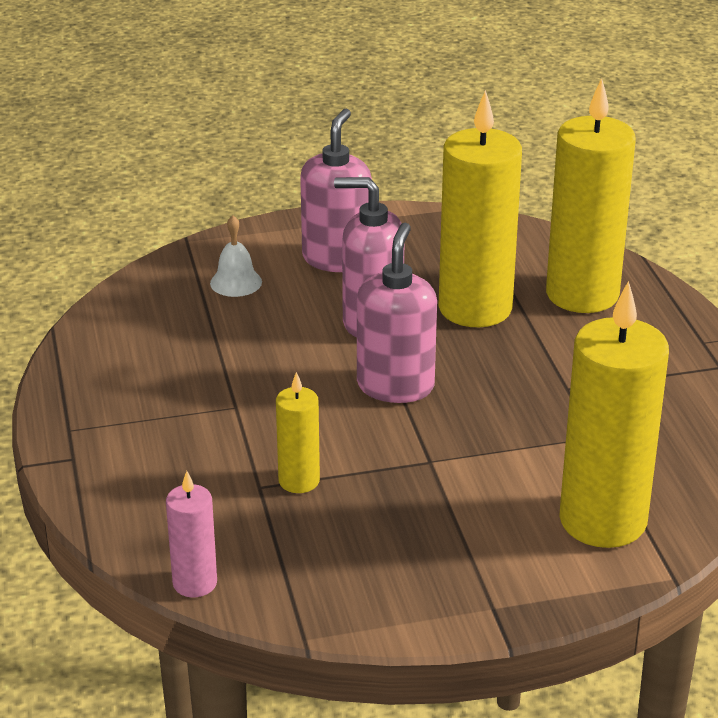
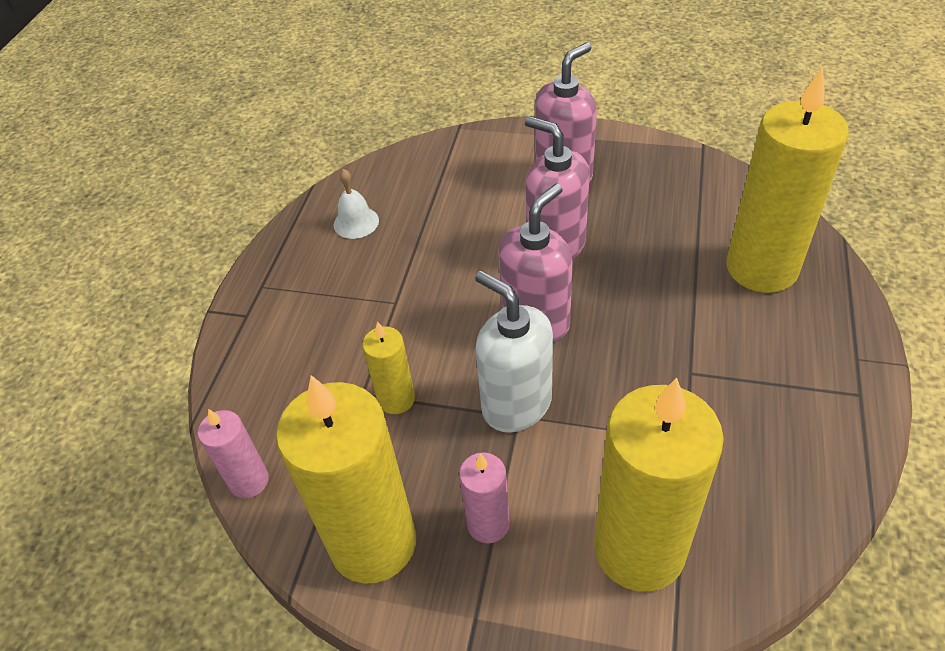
camera: 30 degrees right, 15 degrees up
white bell [210,215,262,297] -> white bell moved to [334,169,379,239]
yellow candle [438,90,522,327] -> yellow candle moved to [276,375,416,584]
none -> pink candle [459,453,510,543]
none -> white soap dispenser [475,271,553,433]

